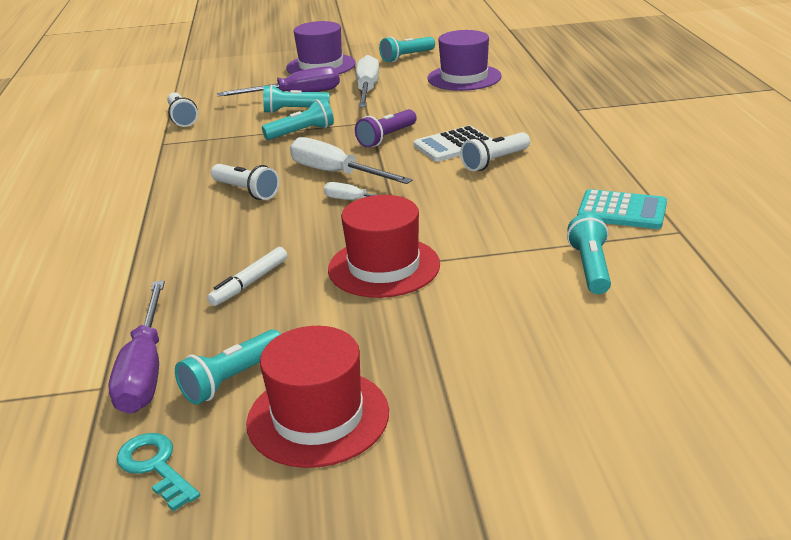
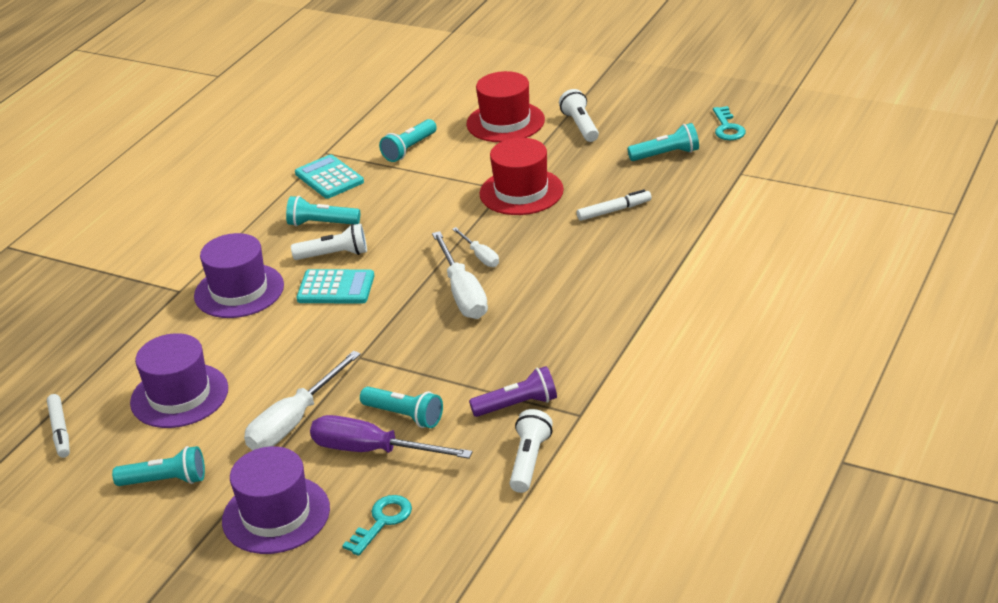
camera: 145 degrees left, 5 degrees up
purple screwdriver [108,281,165,414] -> none
white flashlight [211,164,279,200] -> white flashlight moved to [559,89,599,142]
red hat [246,326,389,468] -> red hat moved to [467,71,545,142]
turquoise flashlight [262,98,334,140] -> turquoise flashlight moved to [286,196,360,226]
purple flashlight [355,109,417,148] -> purple flashlight moved to [469,366,557,417]
white calculator [414,126,492,162] -> turquoise calculator [296,269,374,304]
none -> white marker [47,394,70,458]
none -> purple hat [194,233,284,318]
none -> turquoise key [342,495,412,556]

